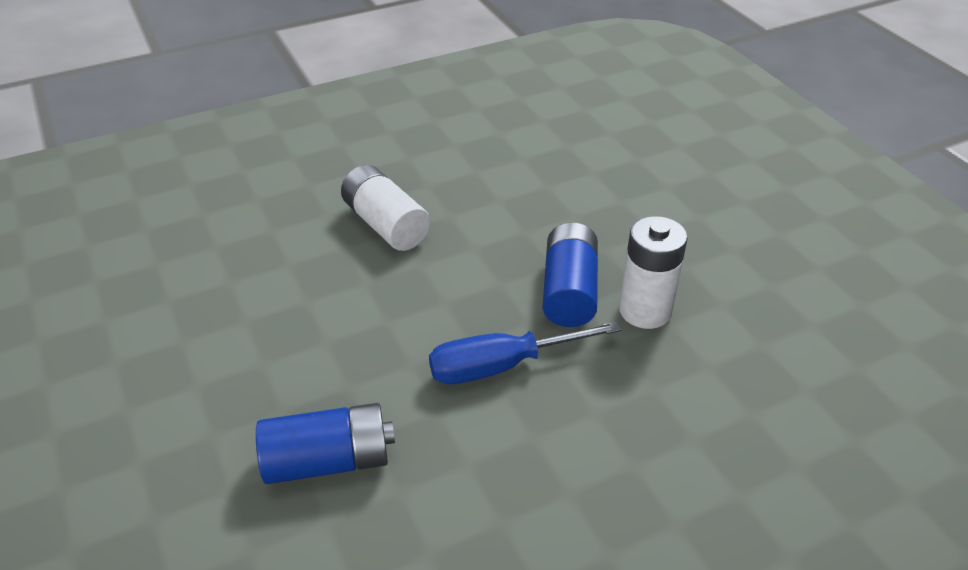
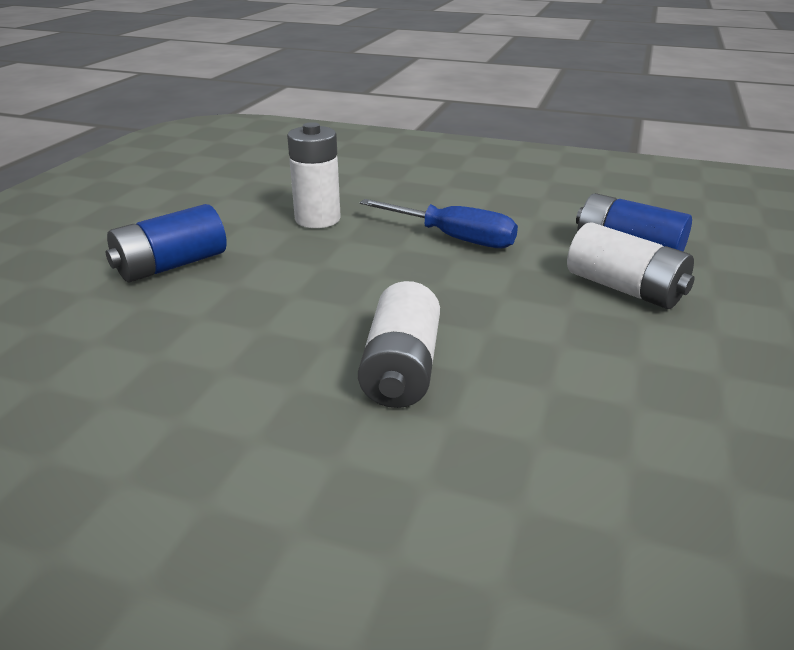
camera: 135 degrees left, 10 degrees down
blue battery [542,222,598,327] -> blue battery moved to [105,204,227,282]
none -> white battery [567,222,695,309]

